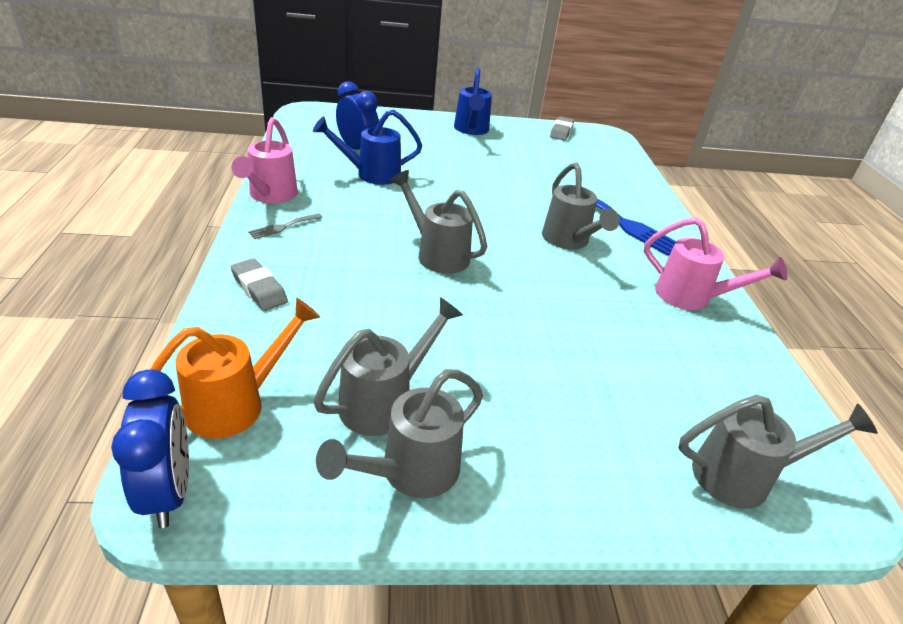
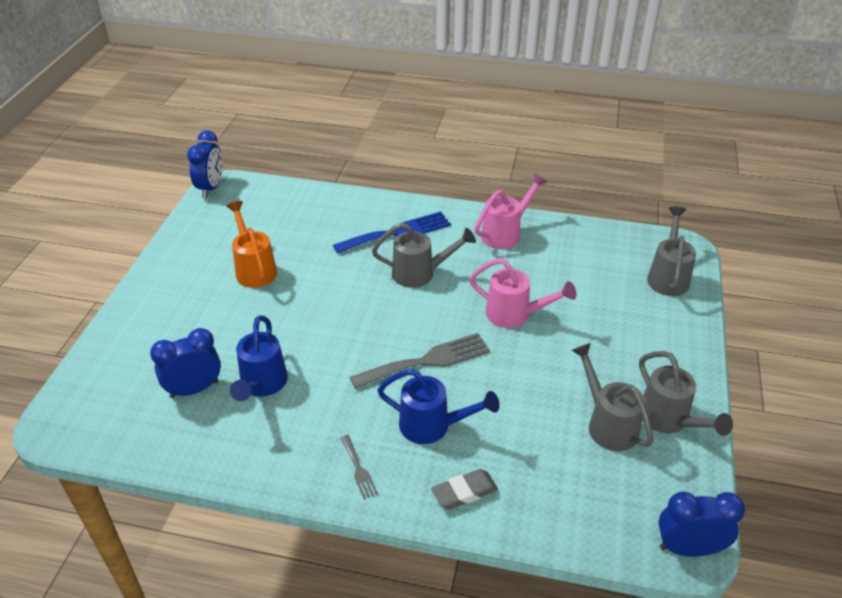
camera: 70 degrees left, 5 degrees up
orange watering can [150,298,320,439] -> orange watering can moved to [226,201,277,288]
pink watering can [231,117,298,203] -> pink watering can moved to [469,258,576,328]
grey watering can [390,170,487,274] -> grey fork [350,333,490,389]
blue watering can [454,68,492,135] -> blue watering can moved to [377,369,500,444]
grey eraser [550,116,574,141] -> none
none -> blue clock [187,130,223,198]

